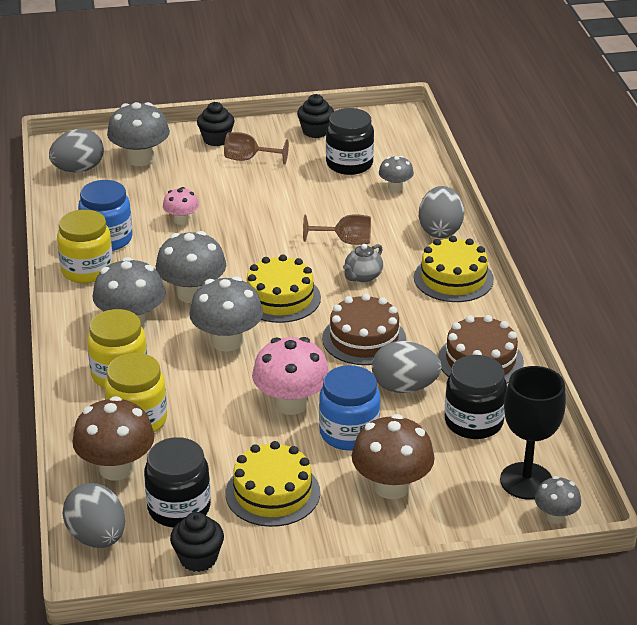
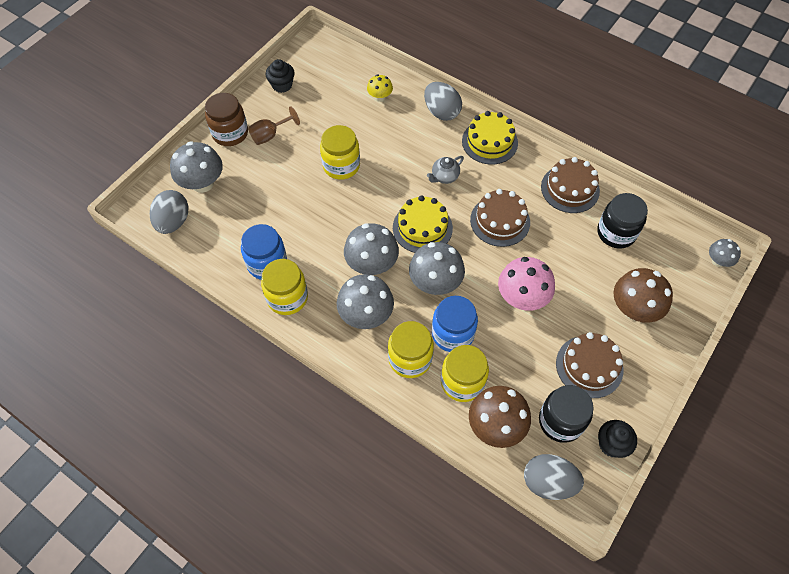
camera: 45 degrees left, 25 degrees up
pink mushroom [163,187,199,225] -> none
black cupcake [197,102,234,146] -> brown jar [205,93,248,146]
yellow cake [226,441,320,527] -> brown cake [556,332,623,398]
brown goblet [303,214,371,245] -> none
blue jar [319,365,380,451] -> blue jar moved to [432,296,478,352]
black jar [326,108,374,175] -> none
grey teapot [343,244,383,283] -> grey teapot turned 60 degrees clockwise [427,156,464,184]
grey egg [372,341,442,393] -> none
grey mushroom [379,156,414,192] -> yellow mushroom [367,74,393,102]
black goblet [500,366,566,500] -> none
none -> yellow jar [320,125,360,180]

